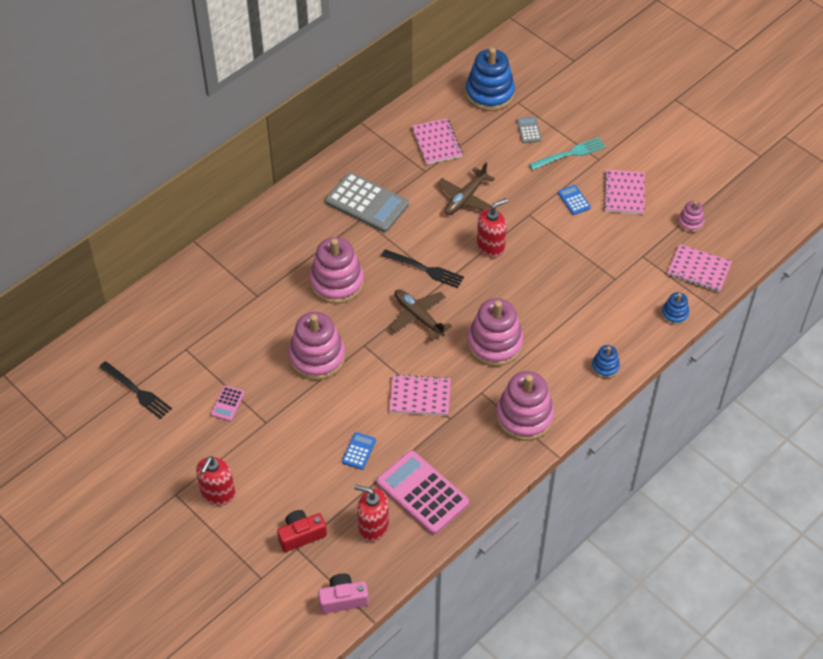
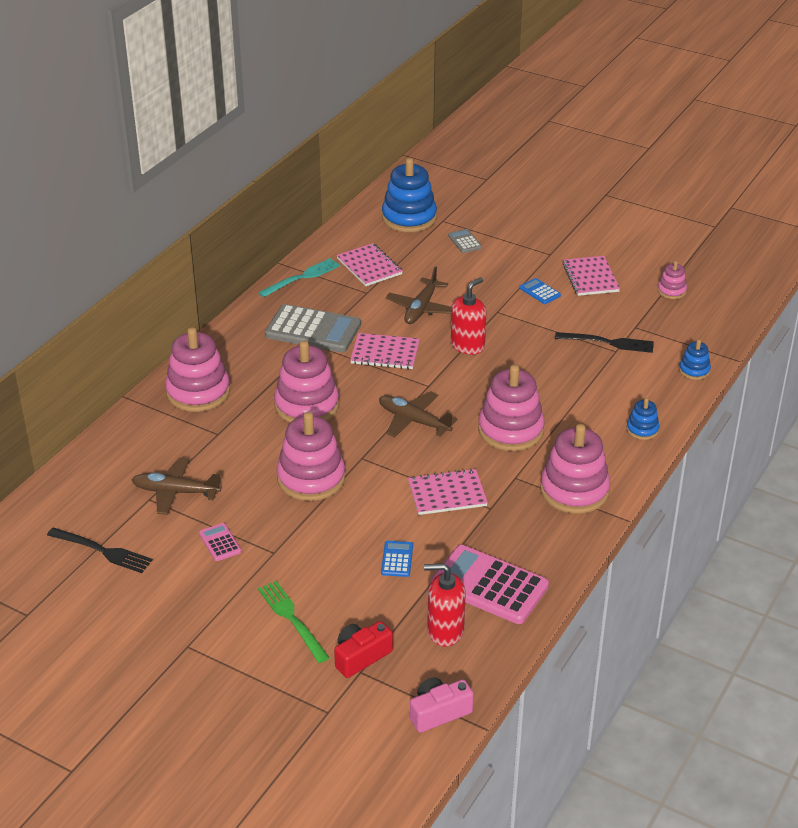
camera: 15 degrees left, 15 degrees down
red soap dispenser [196,456,235,505] -> none
pink calculator [211,386,245,421] -> pink calculator turned 150 degrees clockwise [199,523,241,561]
black fork [381,249,464,288] -> black fork moved to [555,332,654,353]
turquoise fork [529,137,606,170] -> turquoise fork moved to [258,258,340,297]
pink notebook [667,244,732,292] -> pink notebook moved to [350,333,420,369]
none -> brown plane [132,457,221,515]
none -> pink stacking toy [165,327,230,412]
none -> green fork [258,581,330,663]

